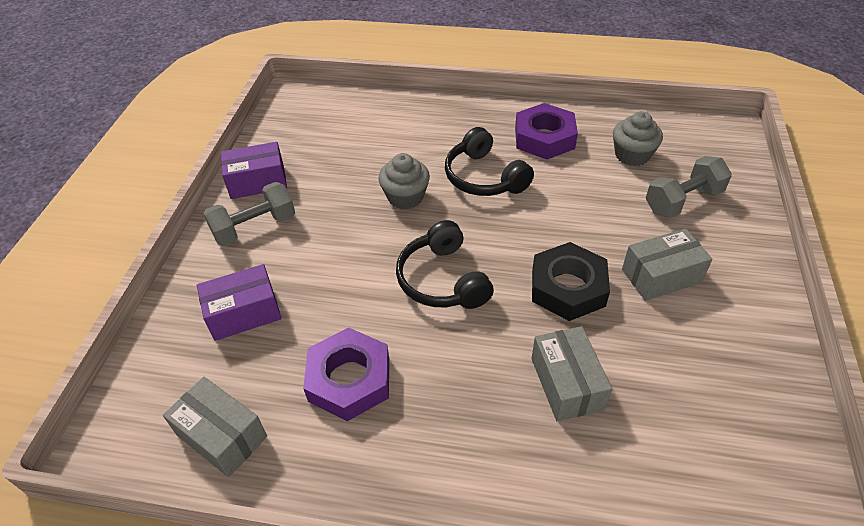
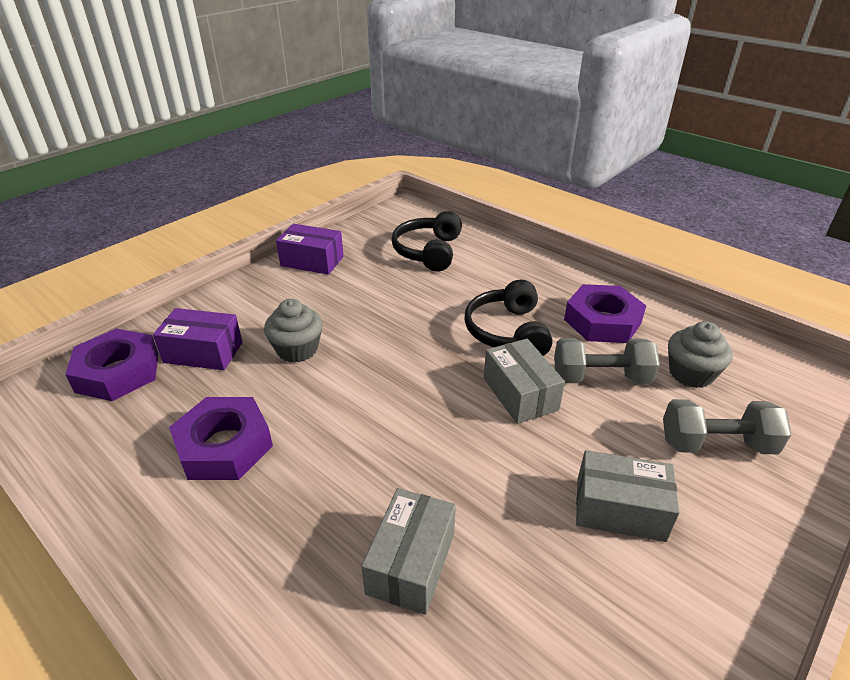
camera: 30 degrees right, 10 degrees down
grey box [163,377,267,477] -> grey box moved to [484,339,565,424]
grey dumbbell [203,182,295,246] -> grey dumbbell moved to [554,338,660,384]
grey cupcake [378,153,430,209] -> grey cupcake moved to [264,299,323,363]
black headphones [396,220,494,309] -> black headphones moved to [391,211,462,272]
black nut [532,242,610,321] -> none
none -> purple nut [65,328,159,401]

